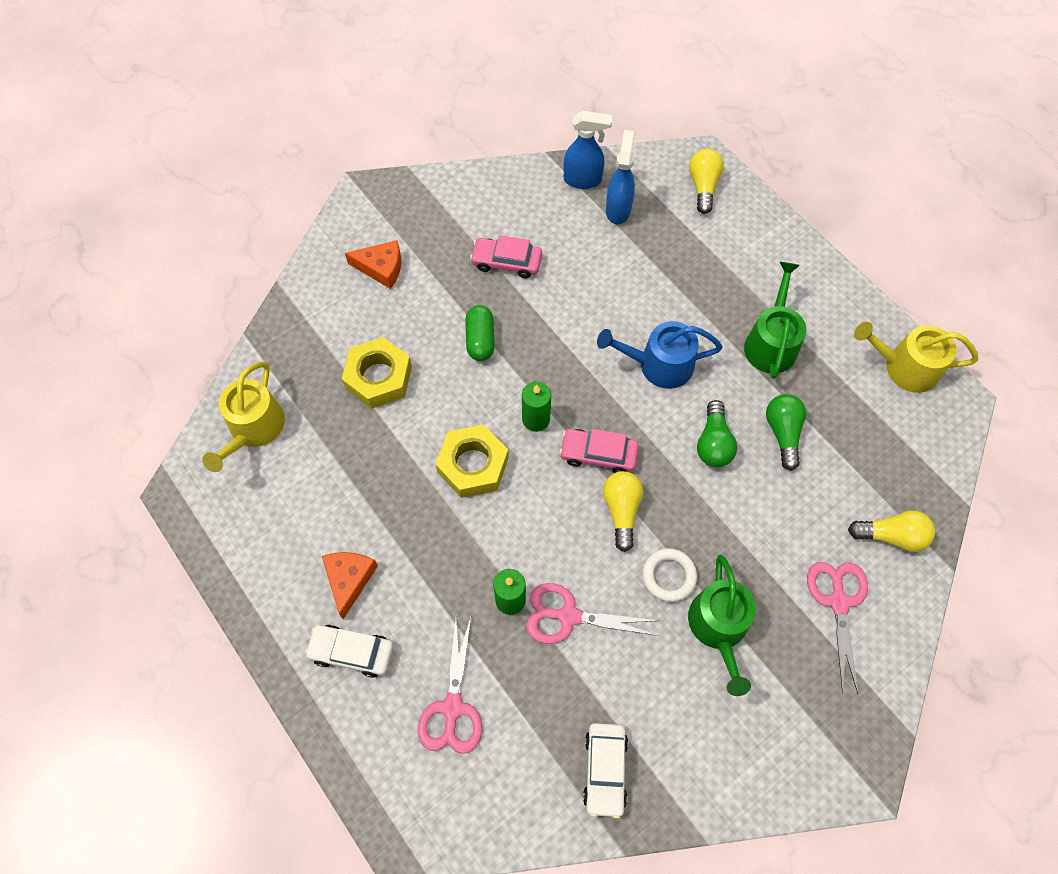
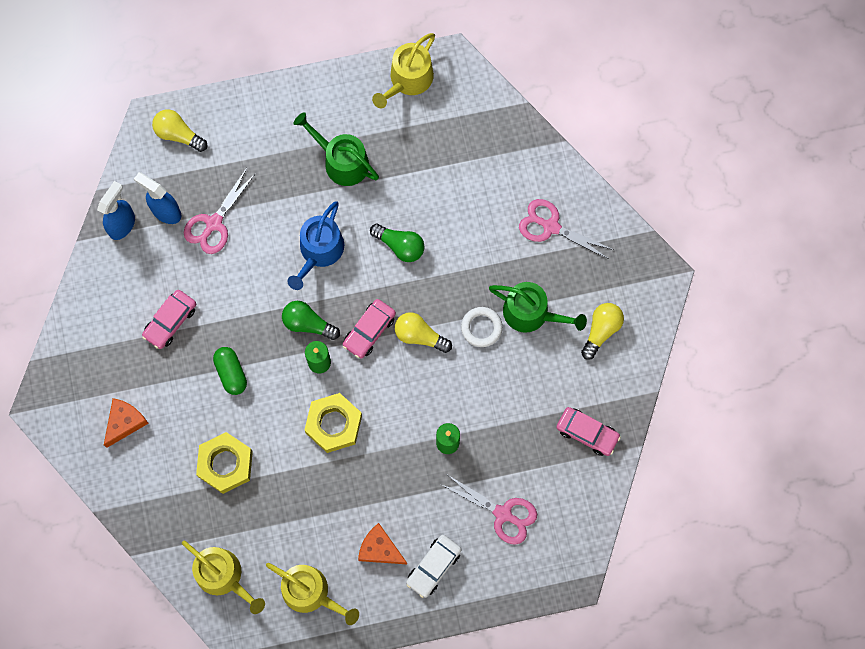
camera: 65 degrees left, 10 degrees up
green capsule [465,305,495,361] -> green capsule turned 45 degrees clockwise [213,347,247,395]
pink scissors [526,583,659,644] -> pink scissors moved to [184,168,256,254]
white car [583,723,628,819] -> pink car [556,407,621,456]
green light bulb [766,394,806,471] -> green light bulb moved to [282,301,340,340]
yellow light bulb [848,511,935,552] -> yellow light bulb moved to [581,303,624,360]
none -> yellow watering can [266,563,359,625]

